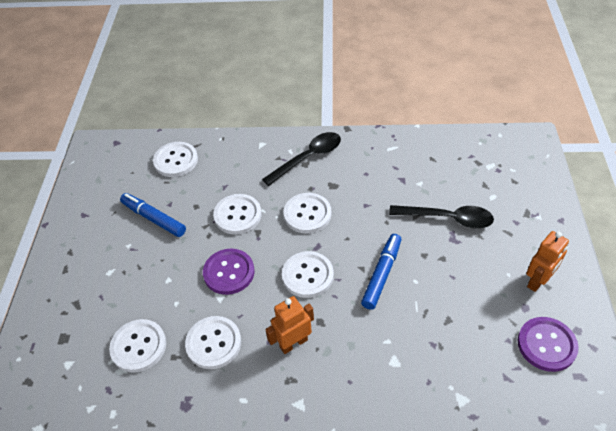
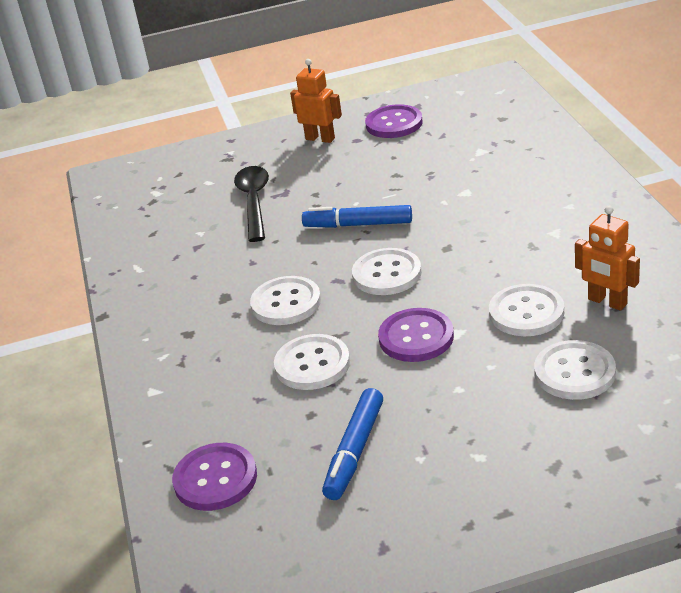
camera: 105 degrees left, 15 degrees down
white button [153,142,198,177] -> purple button [172,443,257,511]
black spoon [262,132,341,186] -> none
orange robot [265,296,314,354] -> orange robot moved to [575,206,640,311]

